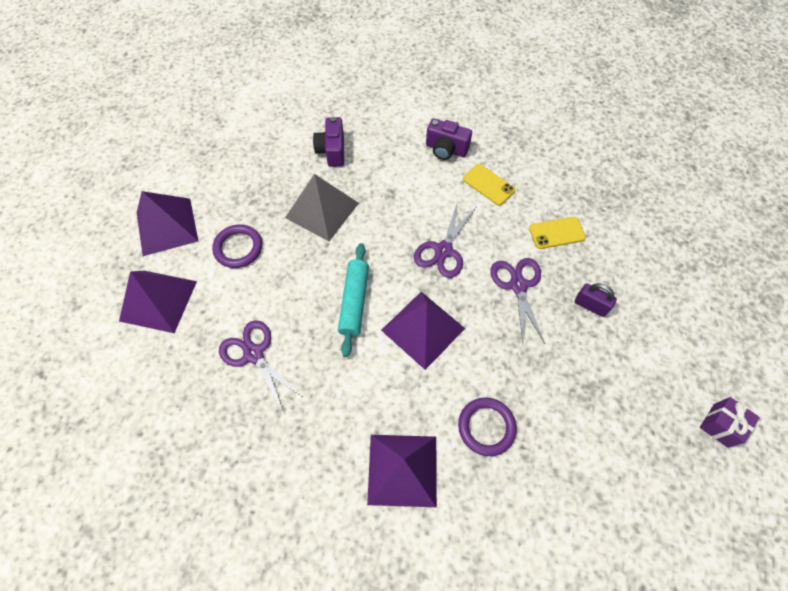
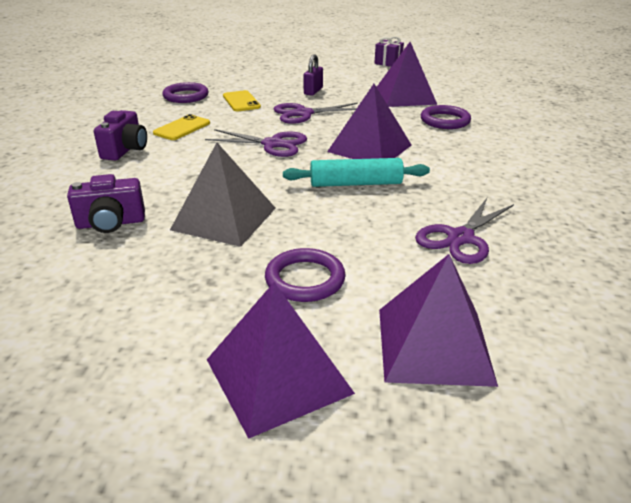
camera: 100 degrees left, 30 degrees down
purple pyramid [367,435,437,507] -> purple pyramid moved to [377,42,437,107]
none -> purple ring [162,82,209,103]

